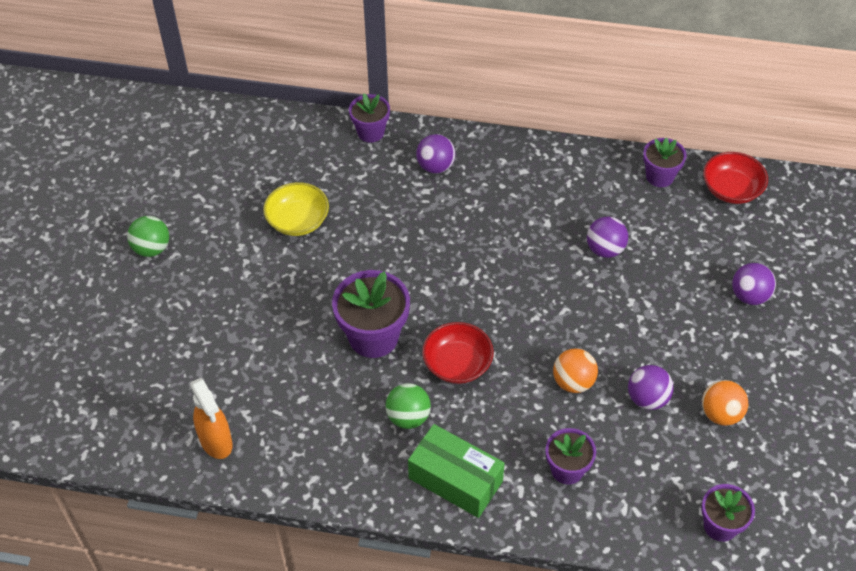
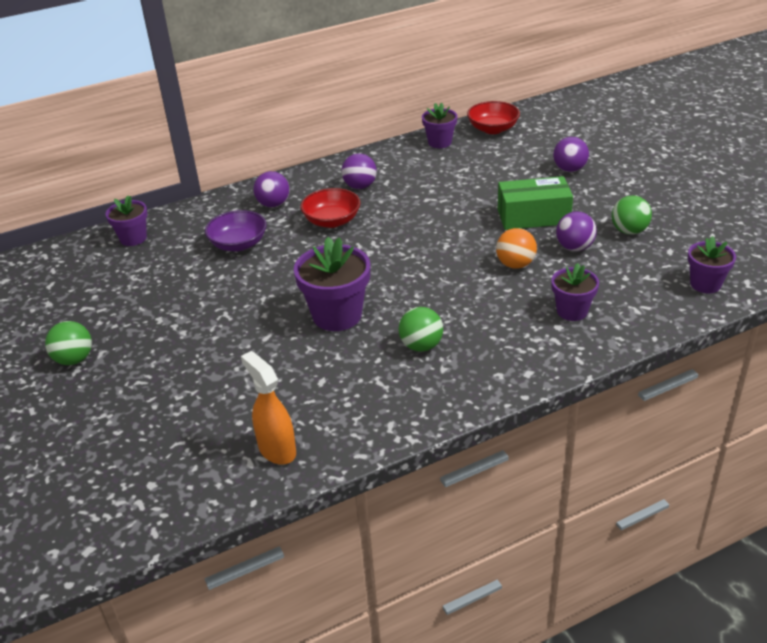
camera: 35 degrees left, 15 degrees down
orange spray bottle [190,378,233,459] -> orange spray bottle turned 150 degrees counterclockwise [241,351,296,465]
yellow bowl [263,182,329,236] -> none
purple flower pot [349,93,390,142] -> purple flower pot moved to [106,196,147,246]
green box [408,424,505,518] -> green box moved to [498,176,573,230]
red bowl [422,322,494,384] -> red bowl moved to [300,188,360,228]
purple ball [587,217,628,258] -> purple ball moved to [341,153,377,189]
orange ball [702,380,748,426] -> green ball [612,195,652,235]
none -> purple bowl [205,210,267,251]

